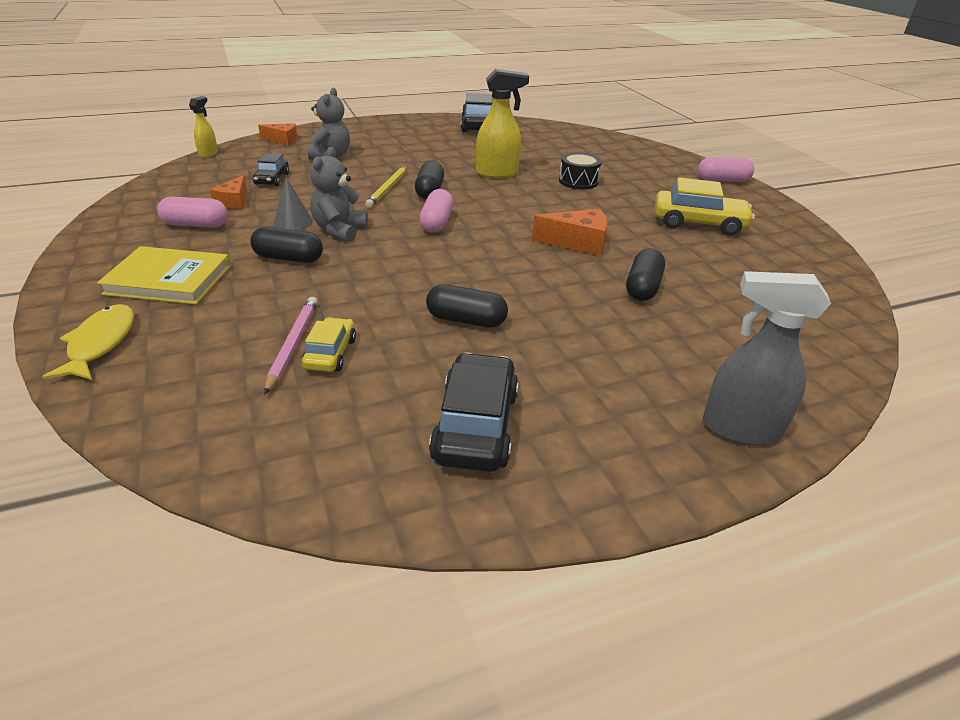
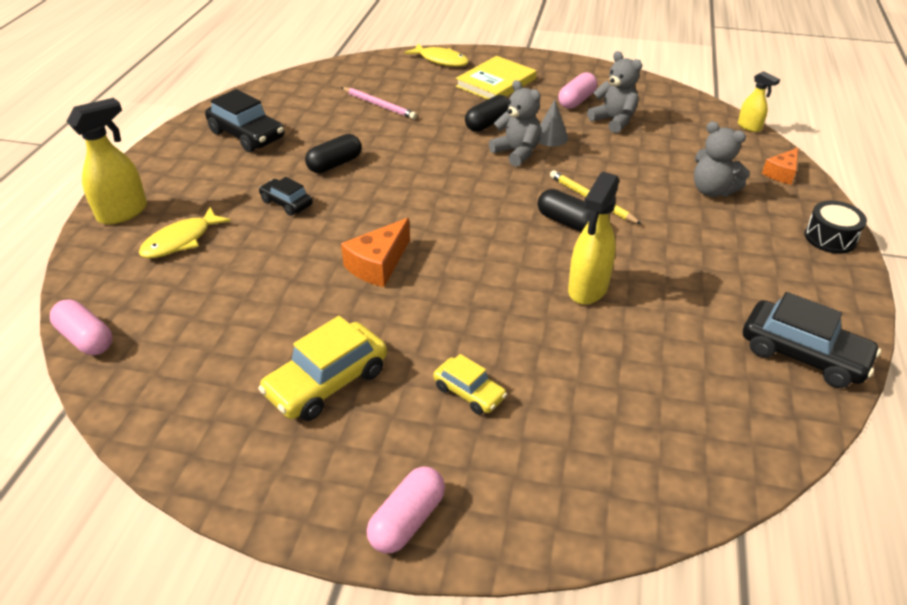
camera: 125 degrees right, 5 degrees up
orange cheese [210,175,247,209] -> grey teddy bear [587,51,642,133]
black car [253,153,289,186] -> black car moved to [259,177,313,216]
yellow car [302,317,356,372] -> yellow car moved to [433,354,507,415]
pink capsule [419,189,453,233] -> pink capsule moved to [50,300,112,355]
black drum [559,152,602,189] -> black drum moved to [805,201,867,254]
black capsule [626,249,665,301] -> none
grey spray bottle [703,271,831,446] -> yellow spray bottle [67,98,147,224]
none -> yellow fish [139,207,231,258]

